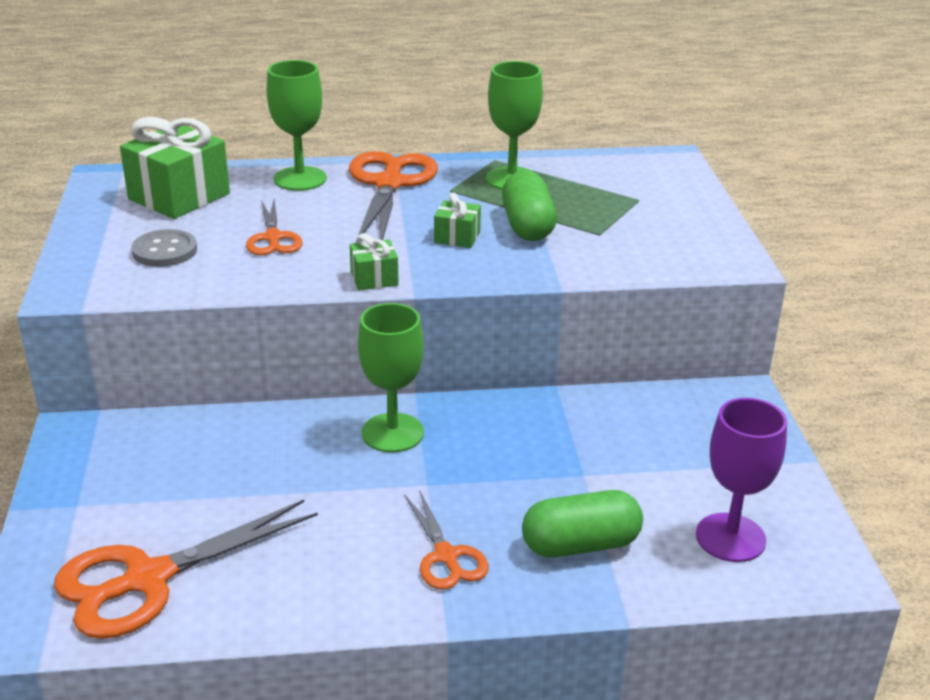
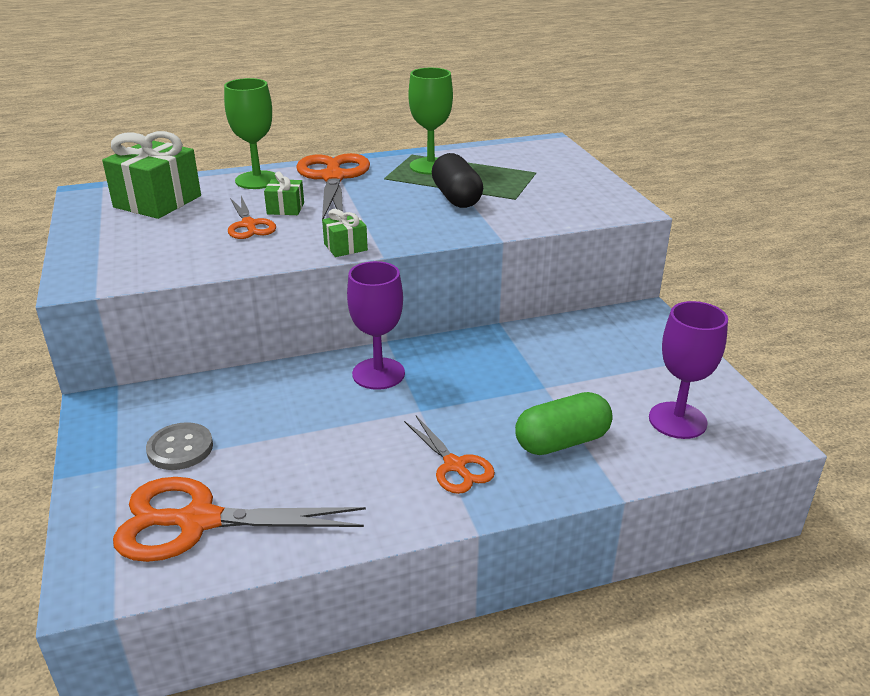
camera: 10 degrees left, 0 degrees up
orange scissors [54,500,318,639] -> orange scissors turned 45 degrees clockwise [113,477,366,562]
grey button [131,229,197,267] -> grey button moved to [146,422,213,470]
green goblet [358,303,424,453] -> purple goblet [347,261,405,390]
green gift [434,193,481,248] -> green gift moved to [264,172,304,215]
green capsule [502,170,557,241] -> black capsule [432,153,483,208]

